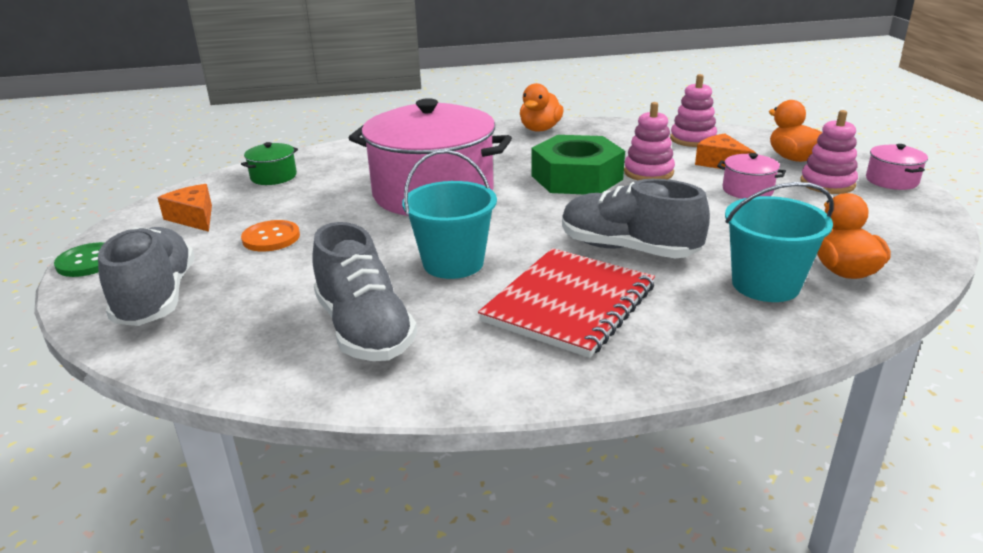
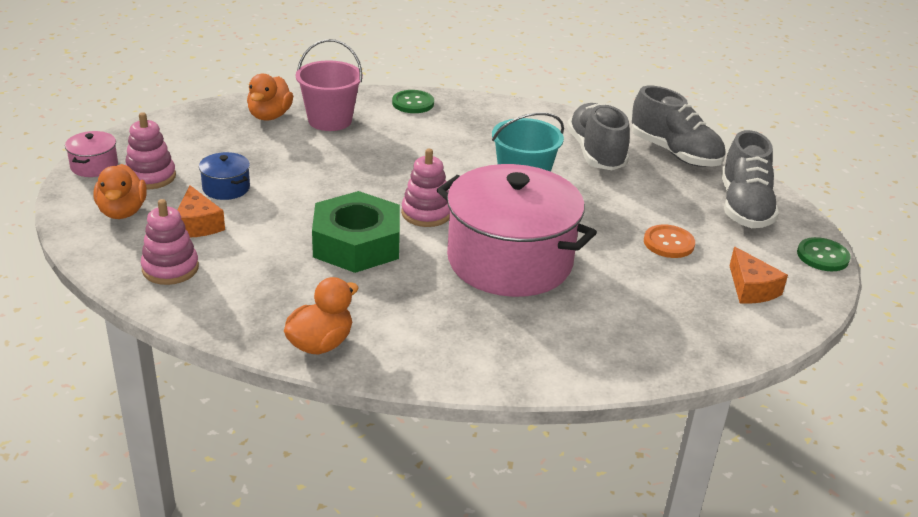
camera: 165 degrees left, 5 degrees up
green pot [241,142,298,185] -> none
red notebook [478,248,655,358] -> none
grey shoe [562,179,710,258] -> grey shoe moved to [632,86,725,167]
pink stacking toy [624,102,675,180] -> pink stacking toy moved to [401,149,450,227]
pink pot [717,153,786,199] -> blue pot [199,152,250,200]
turquoise bucket [725,182,834,302] -> pink bucket [296,39,363,131]
none -> green button [392,90,434,113]

